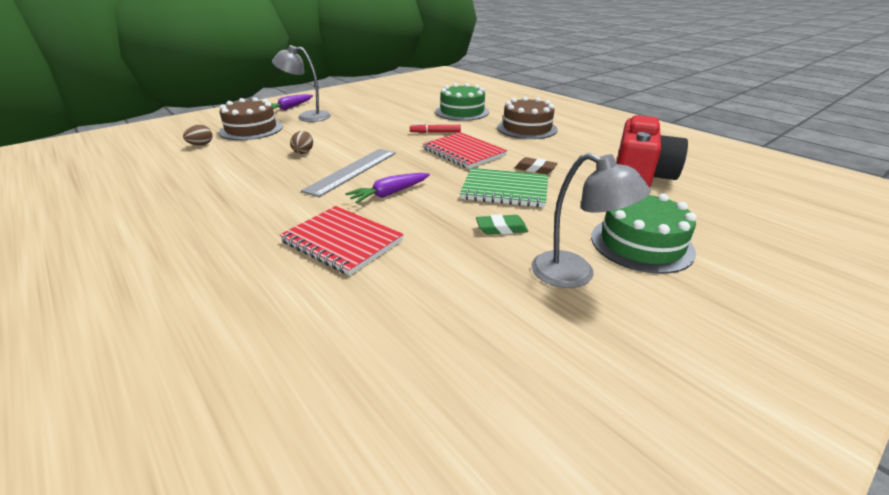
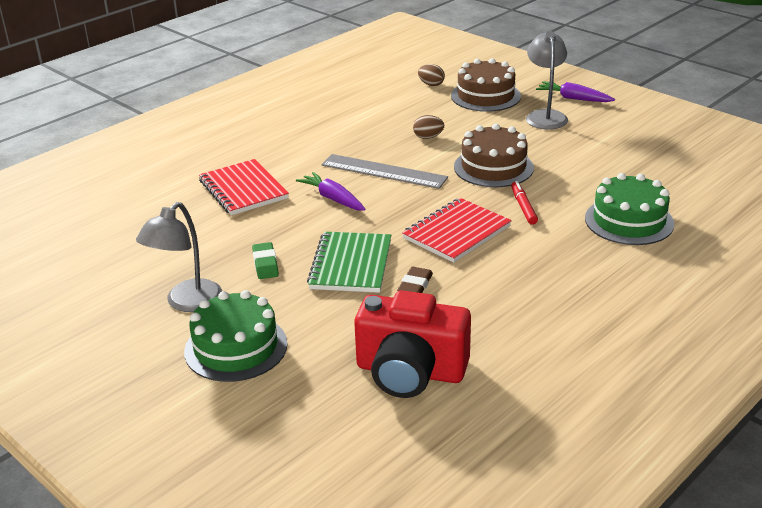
camera: 85 degrees right, 0 degrees up
red notebook [280,206,404,276] -> red notebook turned 60 degrees counterclockwise [199,159,289,215]
brown cake [497,97,558,139] -> brown cake moved to [454,124,534,187]

